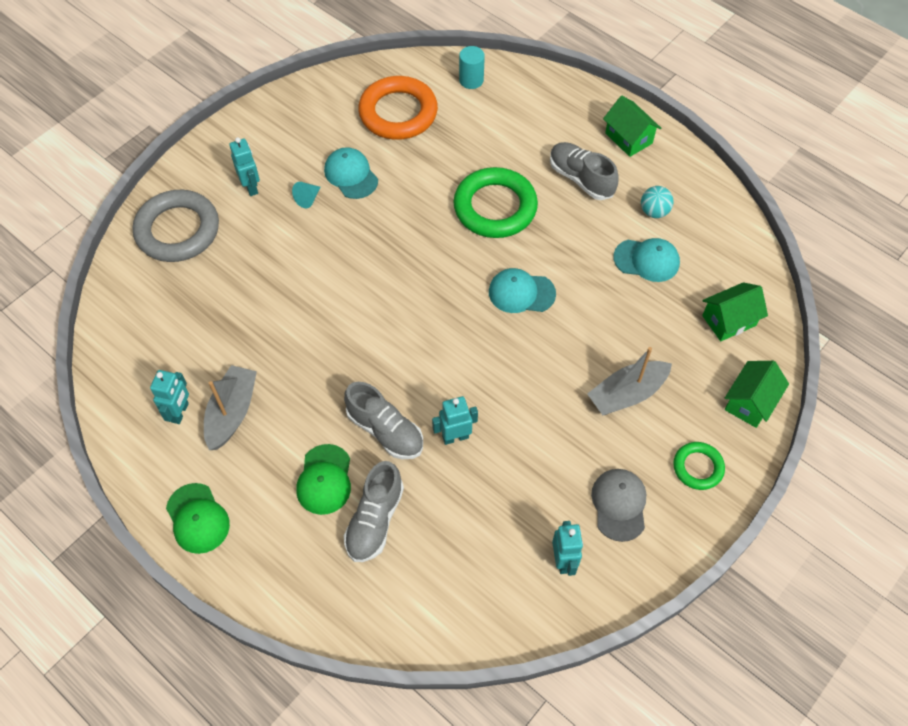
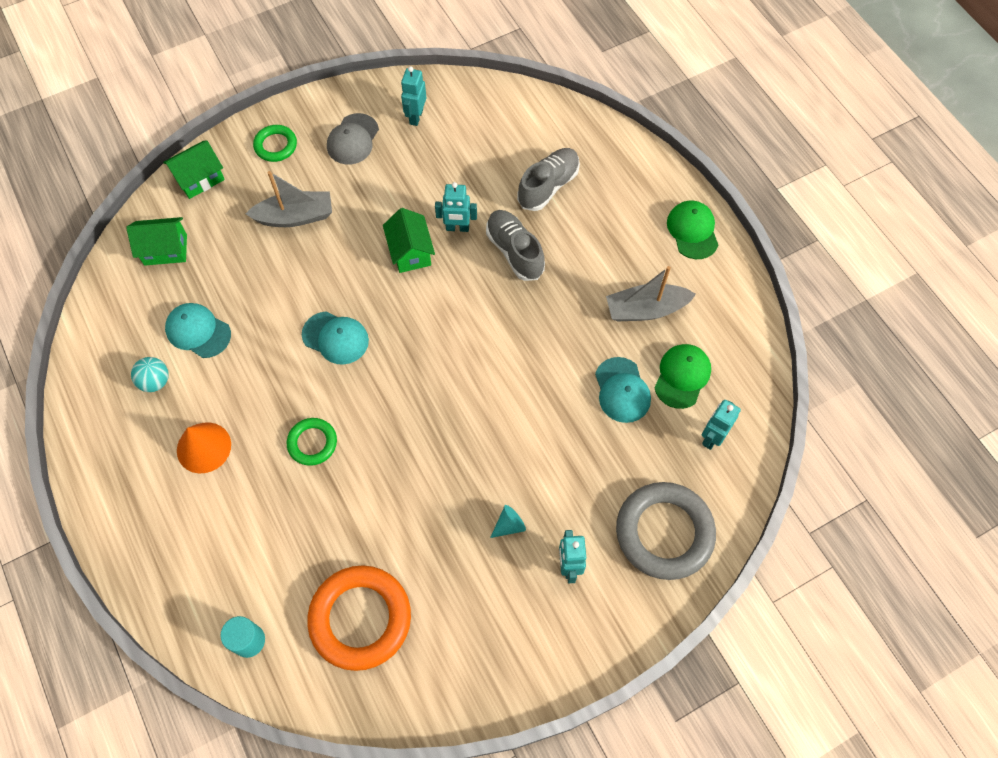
camera: 160 degrees left, 5 degrees up
turquoise robot [150,370,189,424] -> turquoise robot moved to [702,400,741,450]
grey boat [204,365,257,450] -> grey boat turned 45 degrees clockwise [606,266,696,322]
green cap [296,444,351,515] -> green cap moved to [654,344,711,409]
turquoise cap [324,147,378,199] -> turquoise cap moved to [595,357,651,423]
green ring [453,167,538,238] -> green ring [287,418,337,466], size x0.53
grey shoe [550,142,619,200] -> orange cone [177,422,231,473]
green house [603,96,661,157] -> green house moved to [383,208,435,273]

